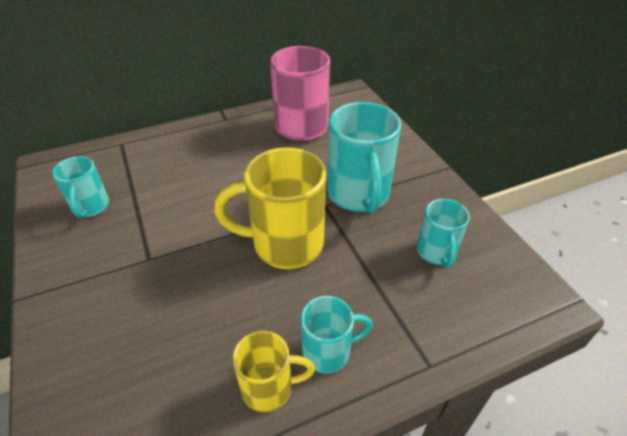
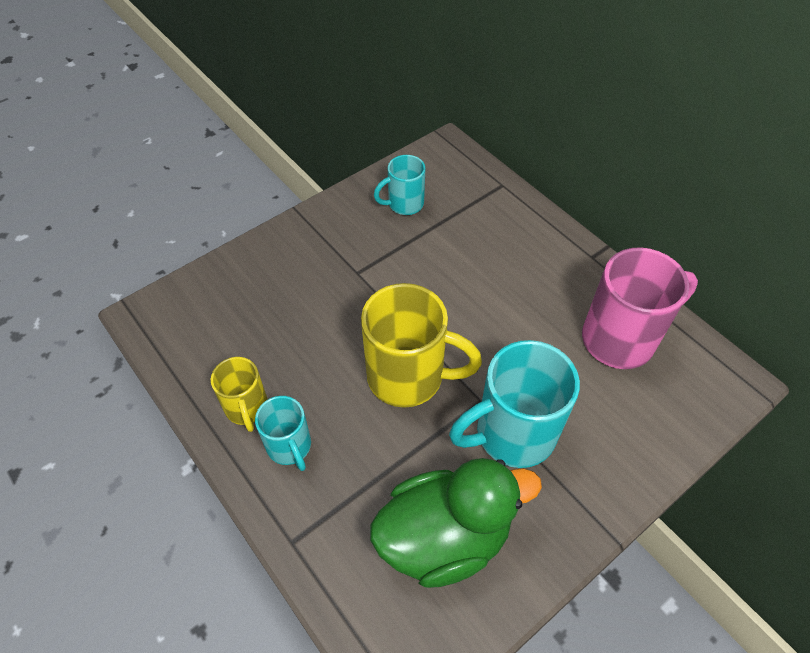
camera: 75 degrees right, 10 degrees up
yellow mug [214,147,326,269] -> yellow mug turned 120 degrees clockwise [361,283,482,408]
turquoise mug [417,199,470,268] -> green duck [370,458,542,588]

